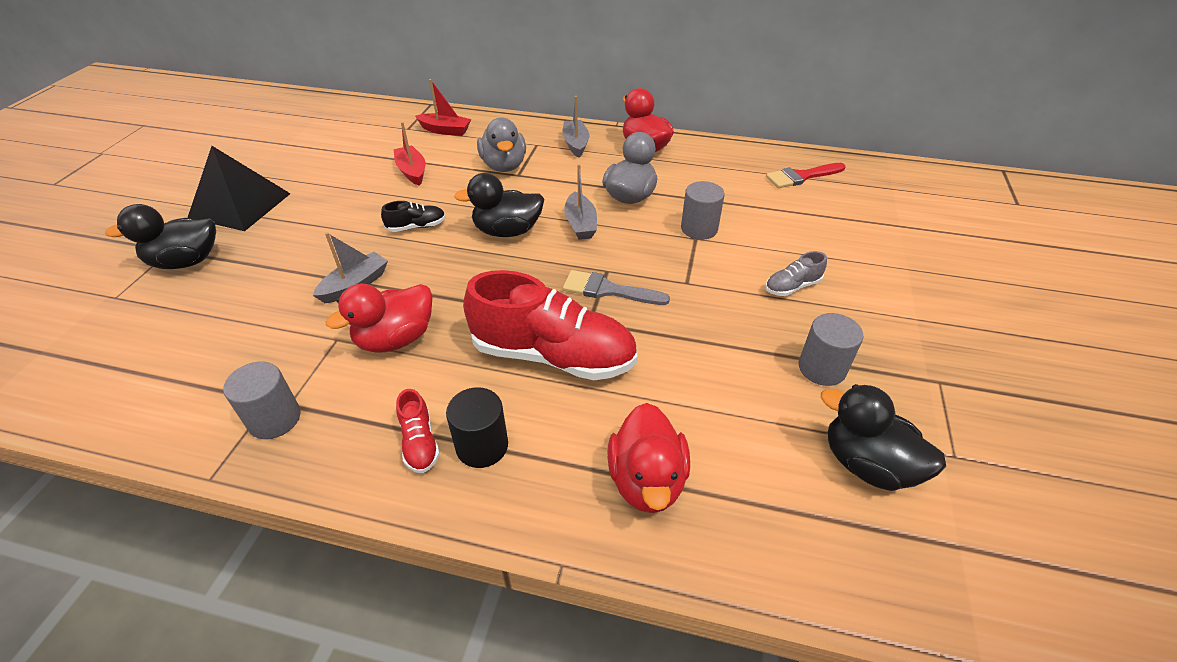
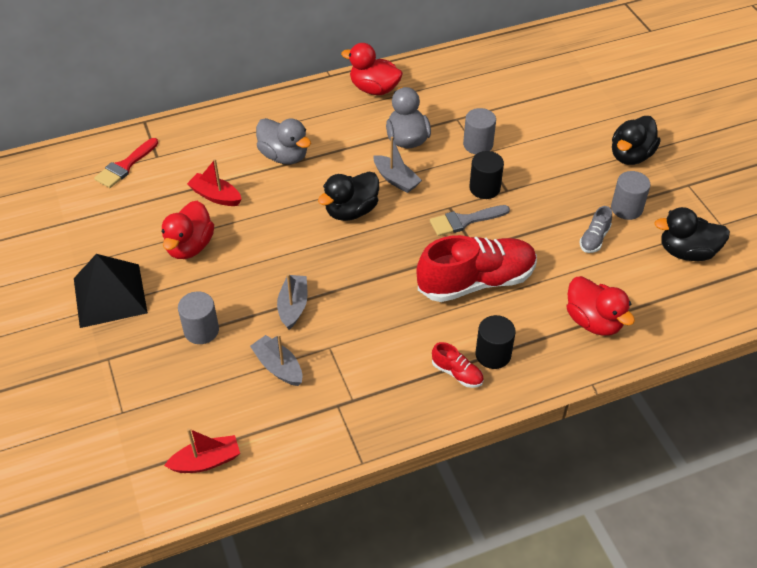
camera: 35 degrees left, 5 degrees up
black duck [105,204,216,269] -> black duck moved to [612,116,661,165]
grey cylinder [223,361,300,439] -> grey cylinder moved to [178,291,219,344]
red duck [326,283,433,353] -> red duck moved to [162,201,214,259]
black shoe [381,201,446,232] -> none
red boat [415,79,471,136] -> red boat moved to [164,428,240,473]
grey boat [562,96,589,158] -> grey boat moved to [250,334,303,386]
grey shoe [765,251,827,296] -> grey shoe moved to [580,206,612,253]
red brush [766,163,846,188] -> red brush moved to [94,138,158,188]
none -> black cylinder [469,151,504,199]

